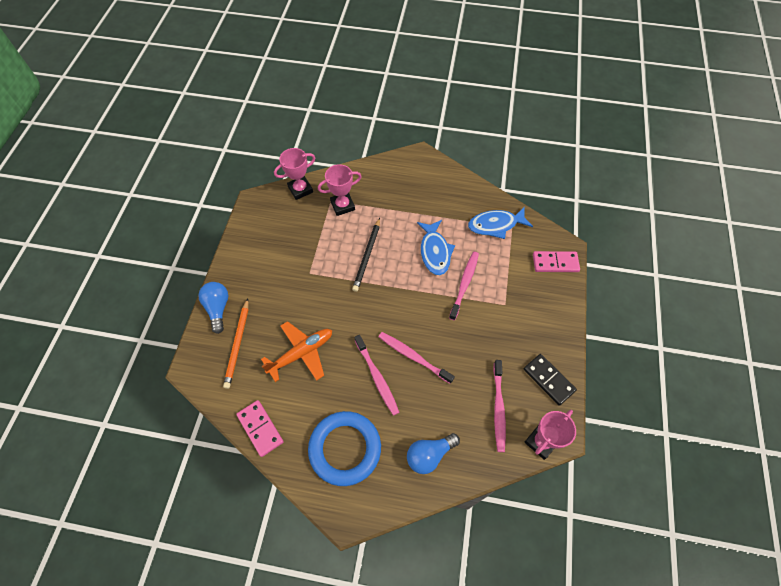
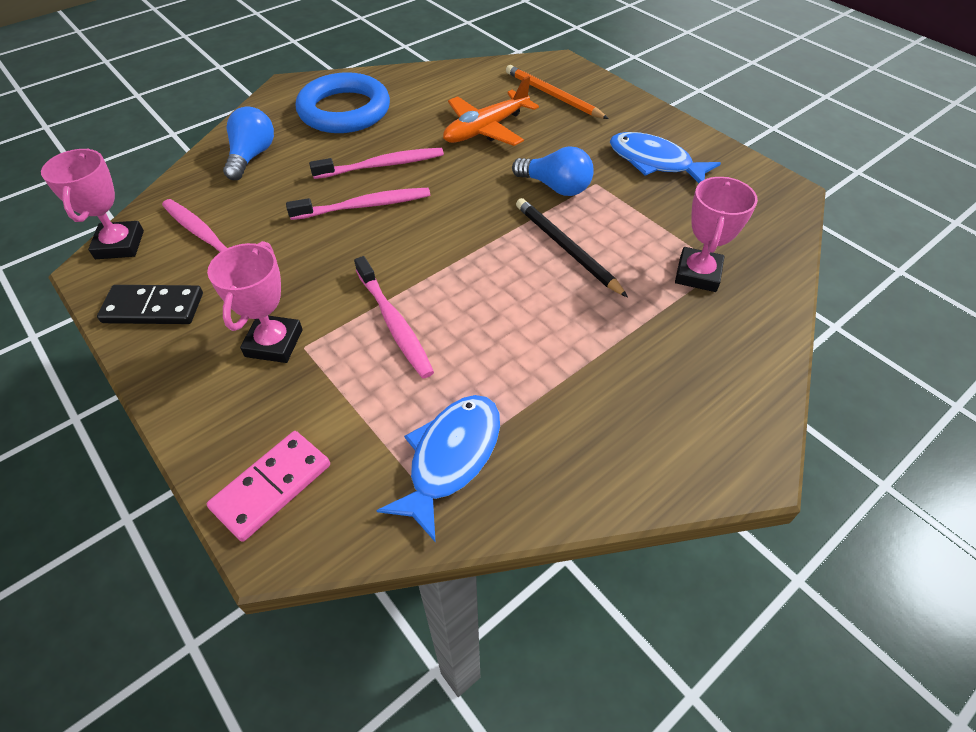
camera: 130 degrees right, 10 degrees down
blue light bulb [198,282,228,334] -> blue light bulb moved to [512,146,594,196]
pink domino [236,400,284,457] -> none
orange plane [261,321,332,382] -> orange plane turned 45 degrees clockwise [443,76,539,146]
pink trophy [274,148,315,200] -> pink trophy moved to [207,241,303,363]
pink toothbrush [354,335,399,416] -> pink toothbrush turned 150 degrees clockwise [309,148,444,179]
blue fish [417,220,455,275] -> blue fish moved to [610,132,721,183]

